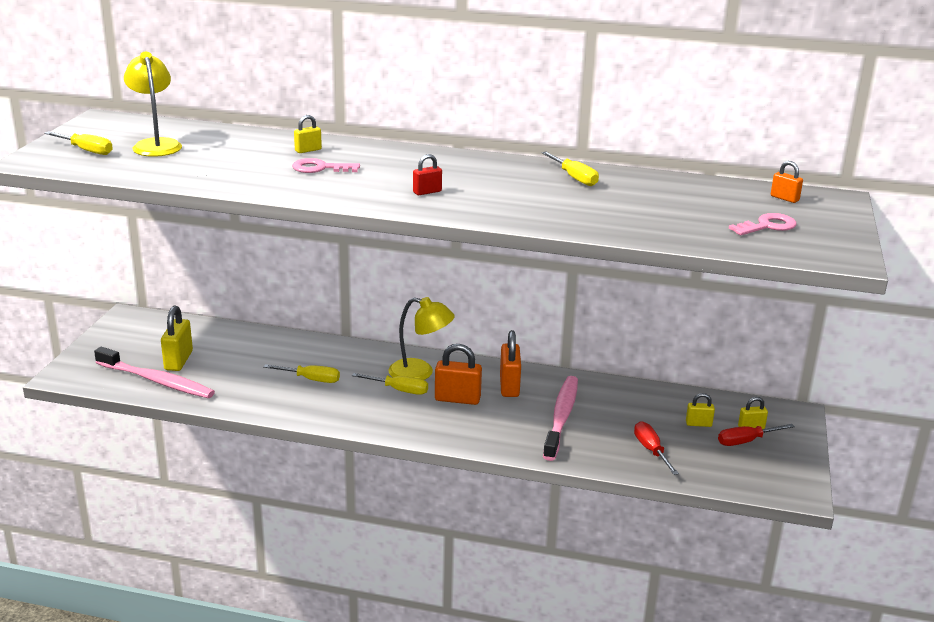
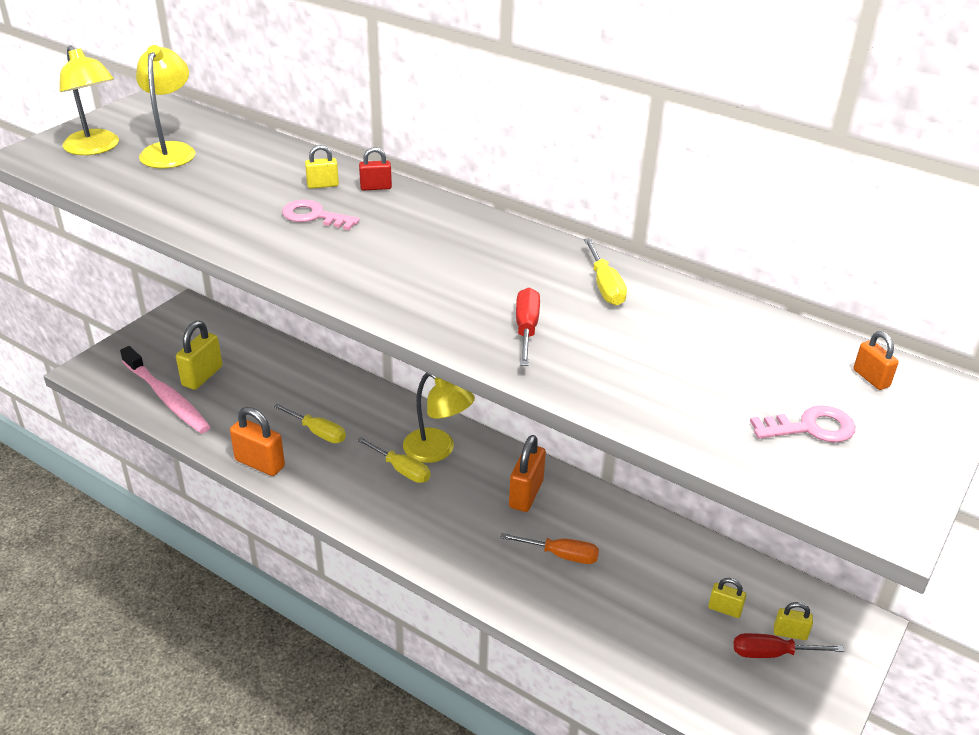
camera: 20 degrees right, 10 degrees up
yellow screwdriver [44,131,113,155] -> yellow lamp [59,46,119,155]
red padlock [413,154,442,195] -> red padlock moved to [359,147,392,191]
orange padlock [435,344,482,405] -> orange padlock moved to [230,407,285,476]
pink toothbrush [543,376,578,461] -> orange screwdriver [500,533,599,564]
red screwdriver [634,421,679,475] -> red screwdriver moved to [516,288,540,366]

